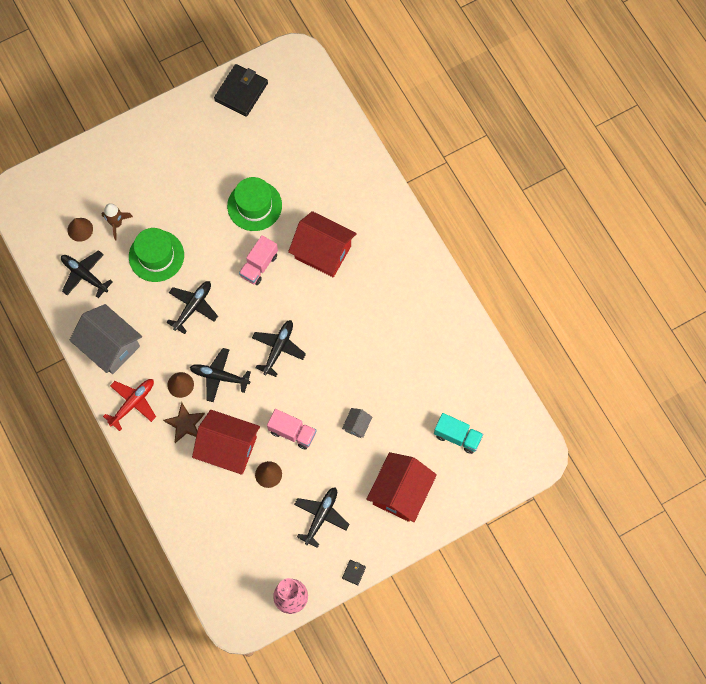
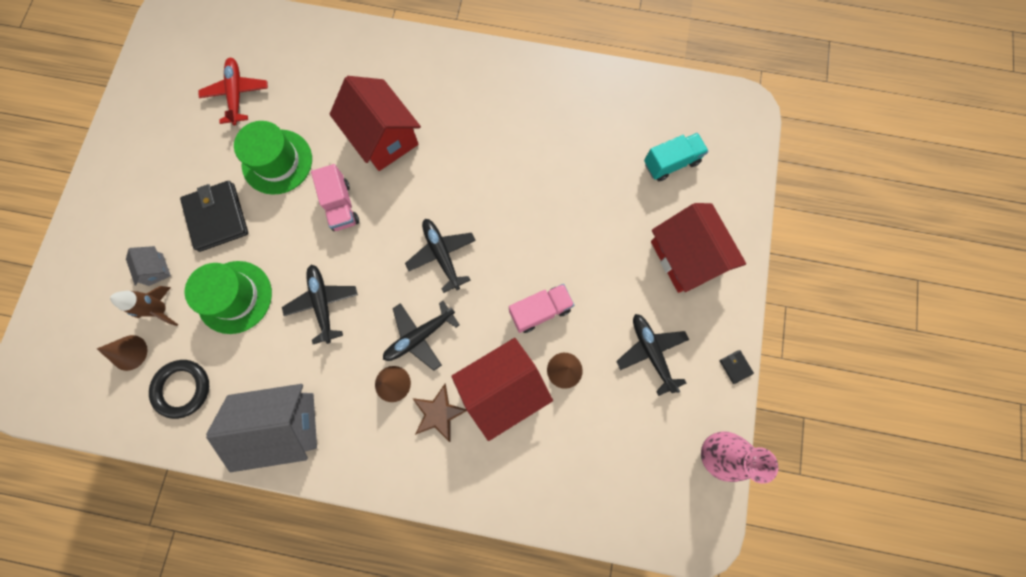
camera: 50 degrees left, 5 degrees up
black plane [61,250,113,298] -> black ring [149,360,209,419]
red plane [103,379,156,431] -> red plane moved to [198,58,268,125]
black wallet [214,64,268,117] -> black wallet moved to [180,181,249,252]
red house [288,211,357,277] -> red house turned 75 degrees clockwise [330,76,421,171]
grey house [342,408,372,438] -> grey house moved to [126,246,171,286]

